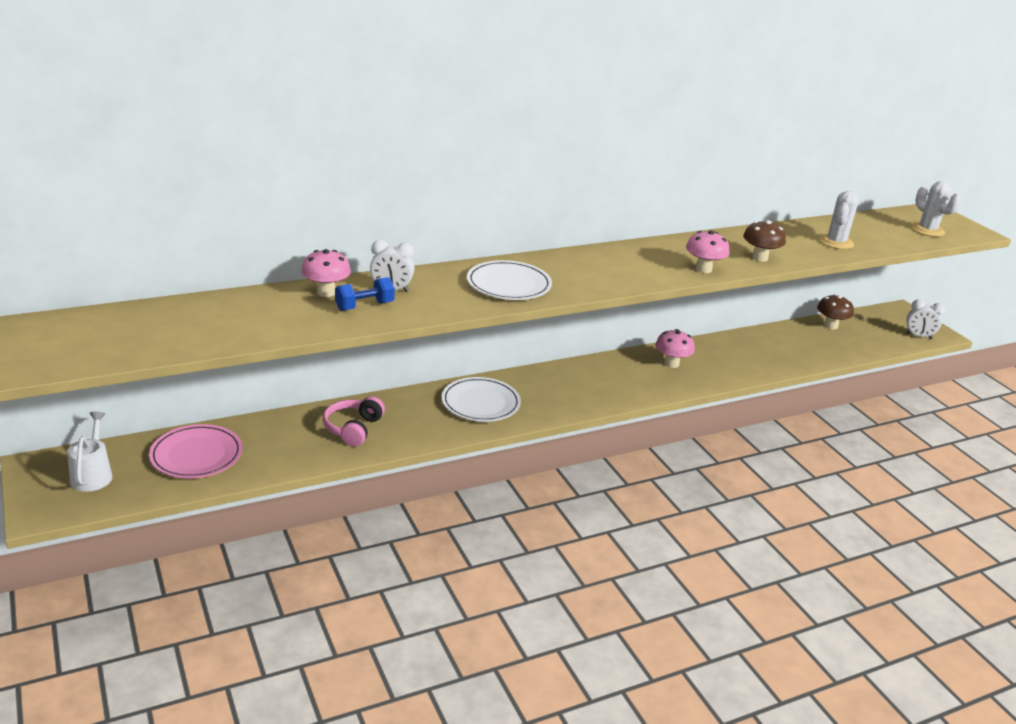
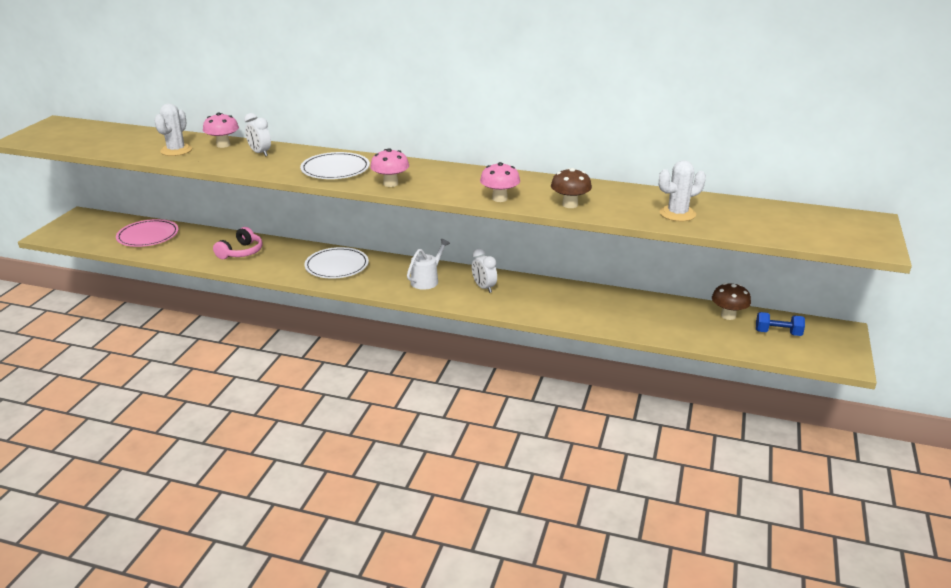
camera: 45 degrees right, 0 degrees up
white watering can [67,412,113,492] -> white watering can moved to [407,239,450,290]
pink headphones [323,396,385,446] -> pink headphones turned 150 degrees clockwise [213,227,263,259]
blue dumbbell [335,277,395,311] -> blue dumbbell moved to [756,312,805,336]
pink mushroom [655,329,695,368] -> pink mushroom moved to [370,148,409,187]
white clock [905,299,945,339] -> white clock moved to [472,249,497,293]
white cactus [911,181,961,237] -> white cactus moved to [154,103,192,156]

